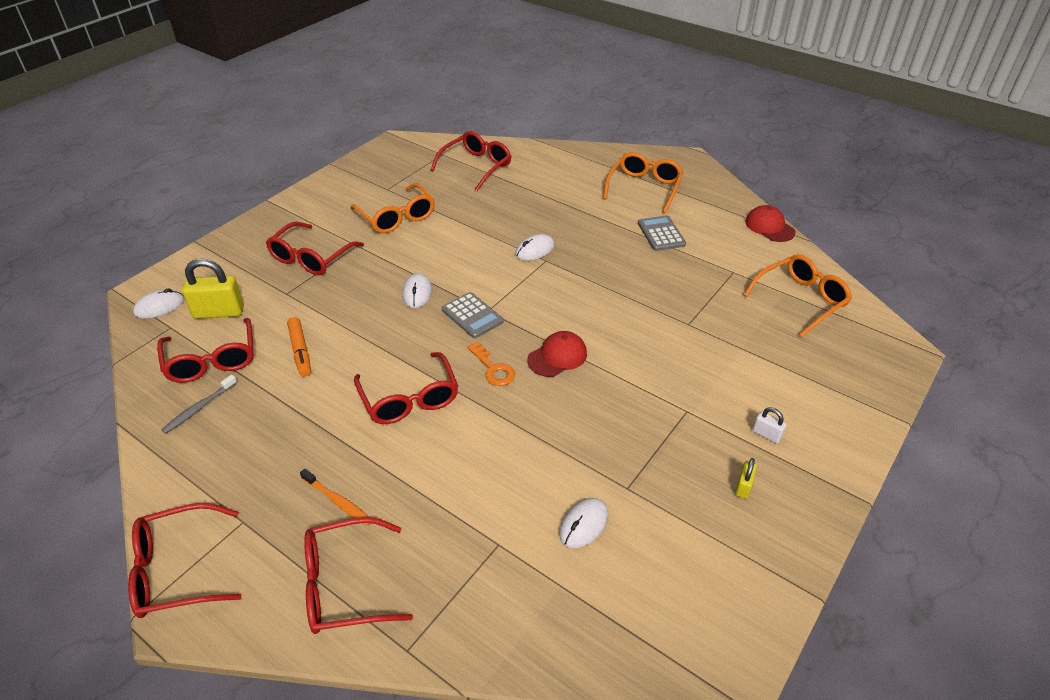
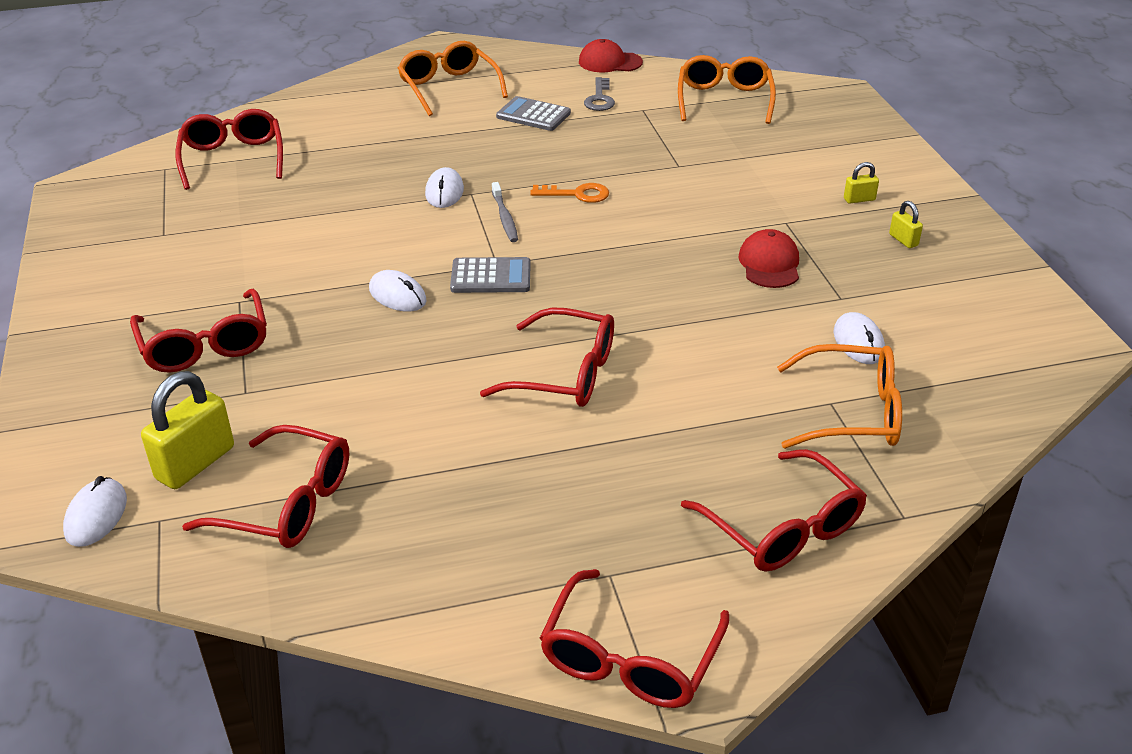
camera: 50 degrees left, 5 degrees down
grey toothbrush [161,375,237,434] -> grey toothbrush moved to [492,182,518,242]
orange marker [287,317,311,376] -> none
orange toothbrush [300,469,371,526] -> none
red glasses [304,517,413,634] -> red glasses turned 60 degrees counterclockwise [681,449,867,572]
orange glasses [350,183,435,233] -> orange glasses moved to [777,344,902,449]
orange key [467,342,515,386] -> orange key moved to [530,183,609,203]
red cap [528,331,587,377] -> red cap moved to [738,229,799,288]
white padlock [753,408,787,443] -> yellow padlock [844,162,879,204]
none -> grey key [584,77,615,111]

